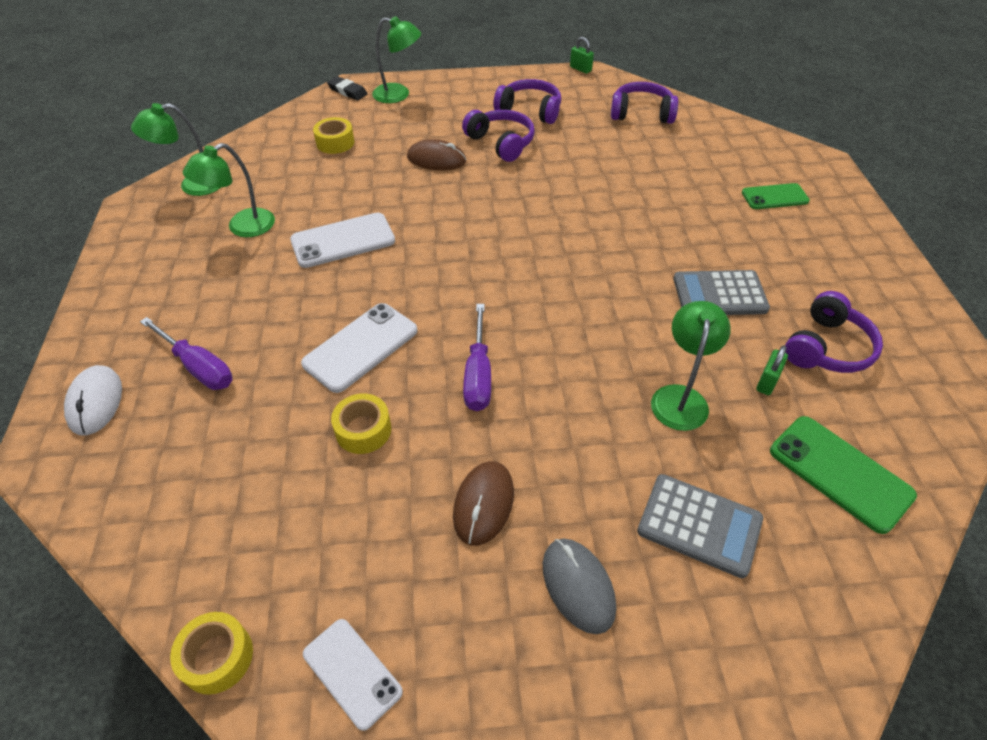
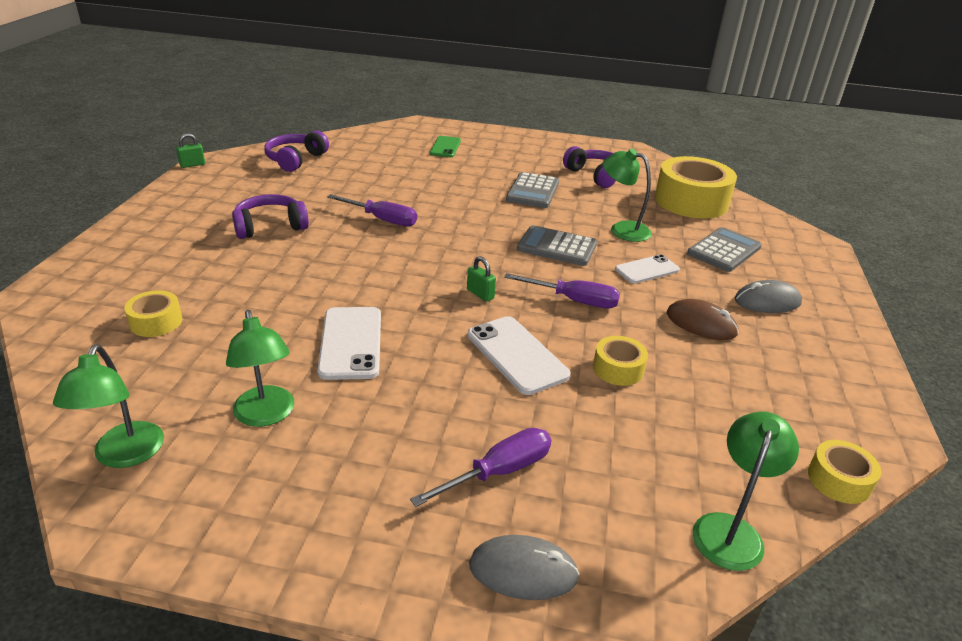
camera: 75 degrees left, 15 degrees down
white mouse [64,365,122,436] -> grey mouse [469,535,580,600]
white phone [303,619,403,731] -> white phone moved to [615,254,680,284]
black eraser [327,76,367,100] -> none
green lamp [372,16,421,103] -> green lamp moved to [693,412,799,571]
brown mouse [407,139,466,170] -> none
purple headphones [494,79,561,124] -> none
green padlock [756,345,788,395] -> green padlock moved to [467,256,496,302]
green phone [770,416,917,534] -> yellow tape [655,156,737,219]
none -> purple screwdriver [327,194,417,227]
none -> grey calculator [517,225,597,266]

